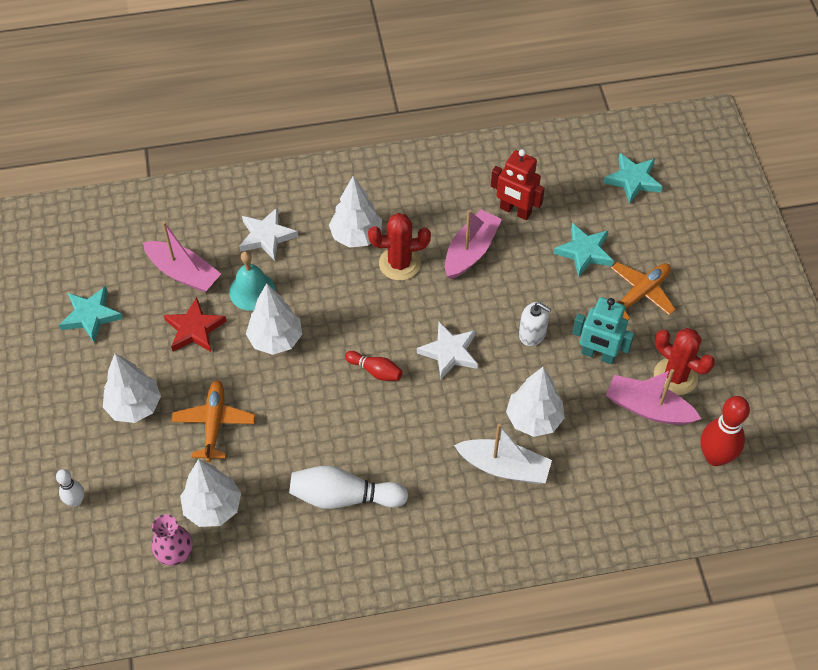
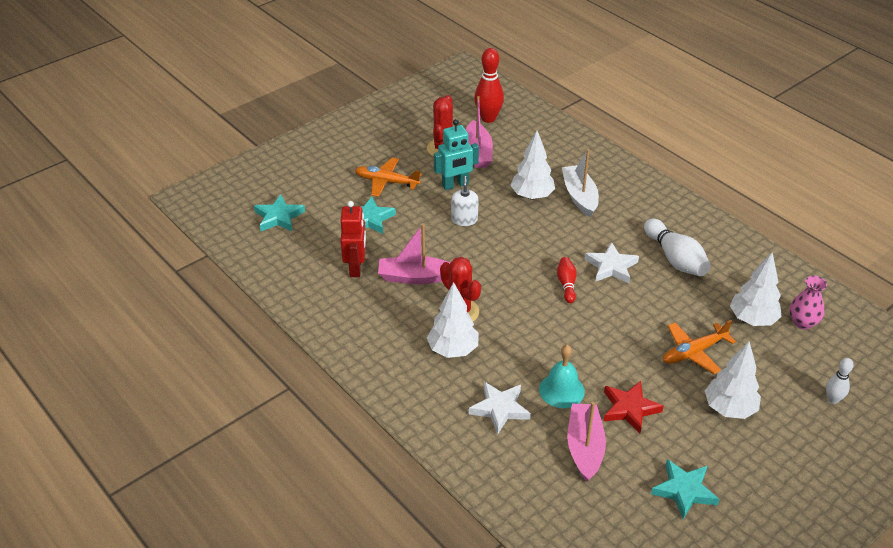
camera: 120 degrees left, 15 degrees down
white tree [246,283,302,355] -> none
white star [417,322,478,379] -> white star moved to [585,242,639,283]
turquoise robot [572,297,634,364] -> turquoise robot turned 75 degrees clockwise [434,119,479,190]

